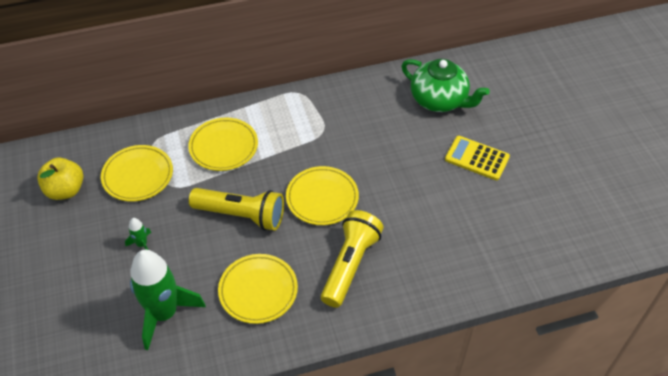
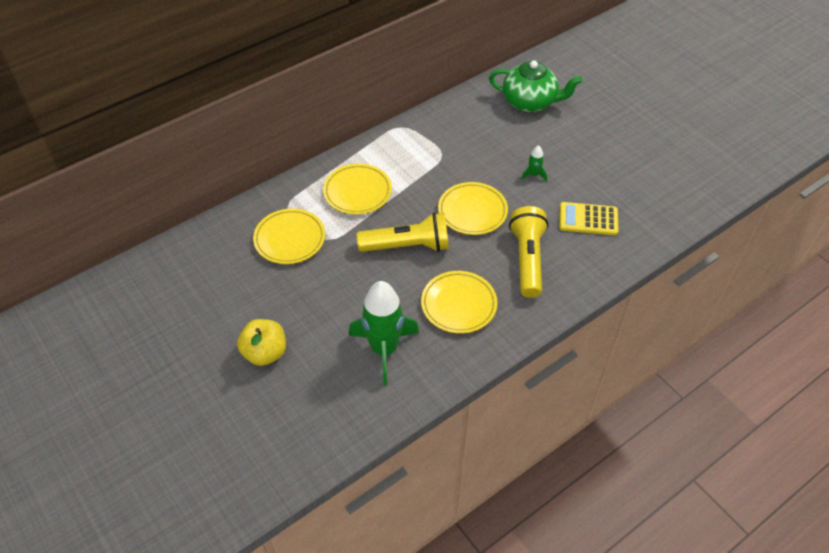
camera: 20 degrees left, 0 degrees up
yellow apple [37,158,83,200] -> yellow apple moved to [237,319,286,366]
green rocket [125,218,151,250] -> green rocket moved to [521,145,547,181]
yellow calculator [445,136,510,180] -> yellow calculator moved to [559,202,618,235]

